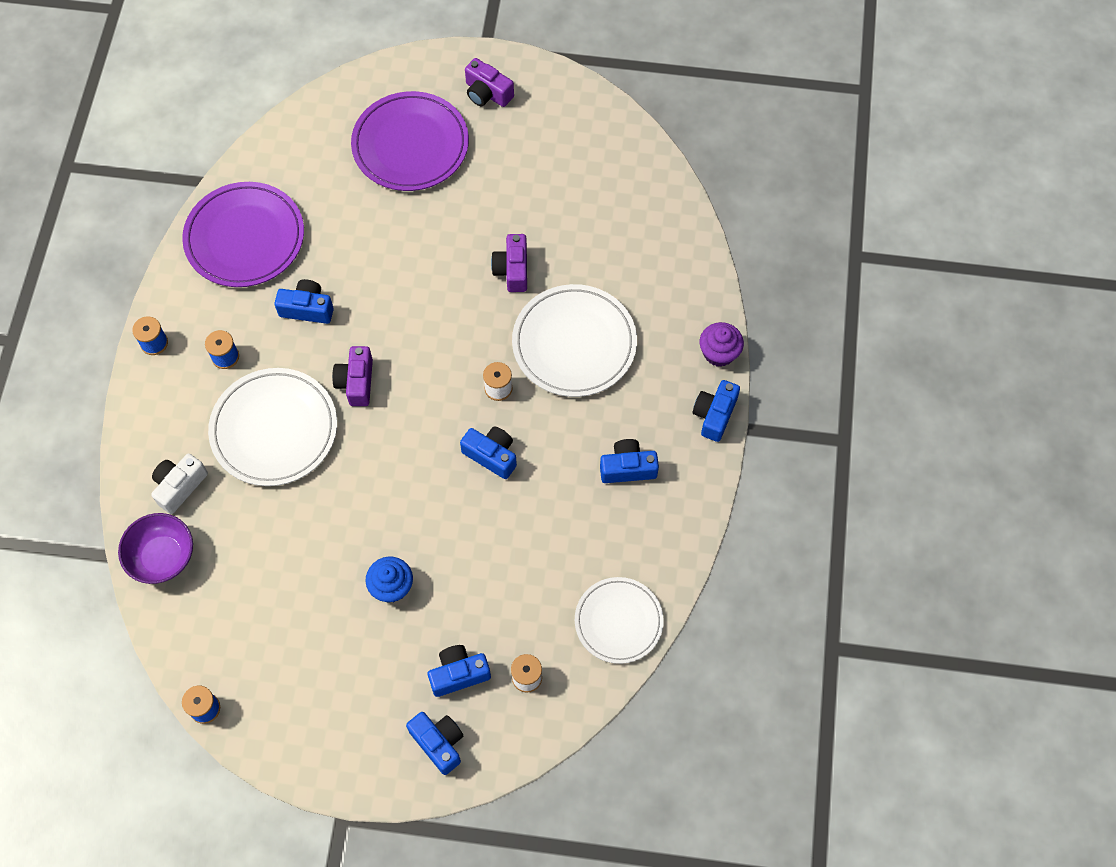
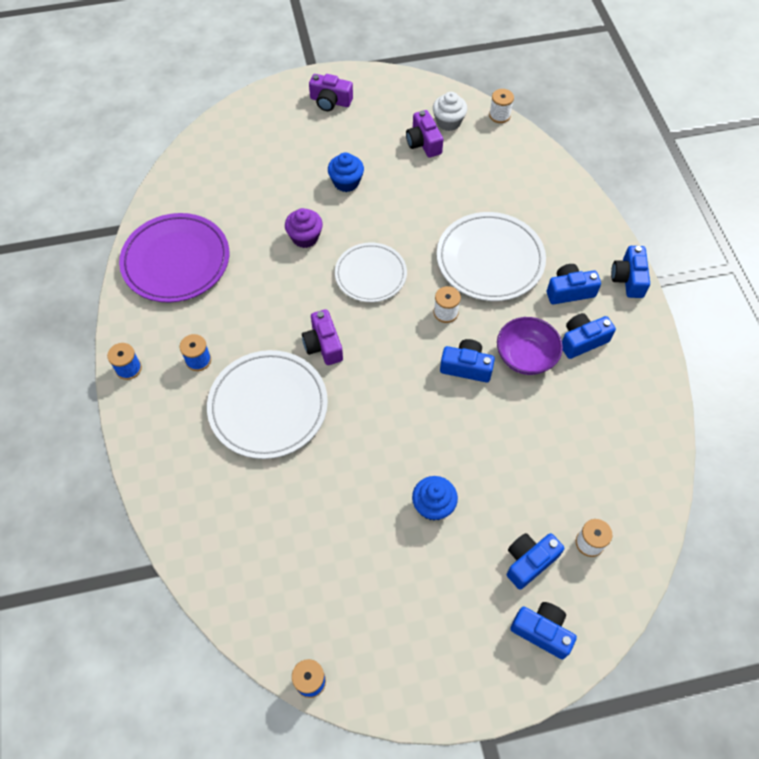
camera: 20 degrees left, 5 degrees down
purple bowl [118,513,193,584] -> purple bowl moved to [497,317,563,375]
white camera [151,453,208,514] -> none
blue camera [274,279,334,324] -> blue camera moved to [547,264,601,304]
purple plate [351,91,469,191] -> none
purple camera [491,234,527,292] -> purple camera moved to [406,110,443,158]
white plate [575,577,664,664] -> white plate moved to [335,243,407,302]
purple cupcake [700,322,744,367] -> purple cupcake moved to [285,208,323,248]
none -> blue cupcake [328,152,364,192]
none -> white cupcake [433,92,467,131]
none -> white spool [489,89,514,123]

